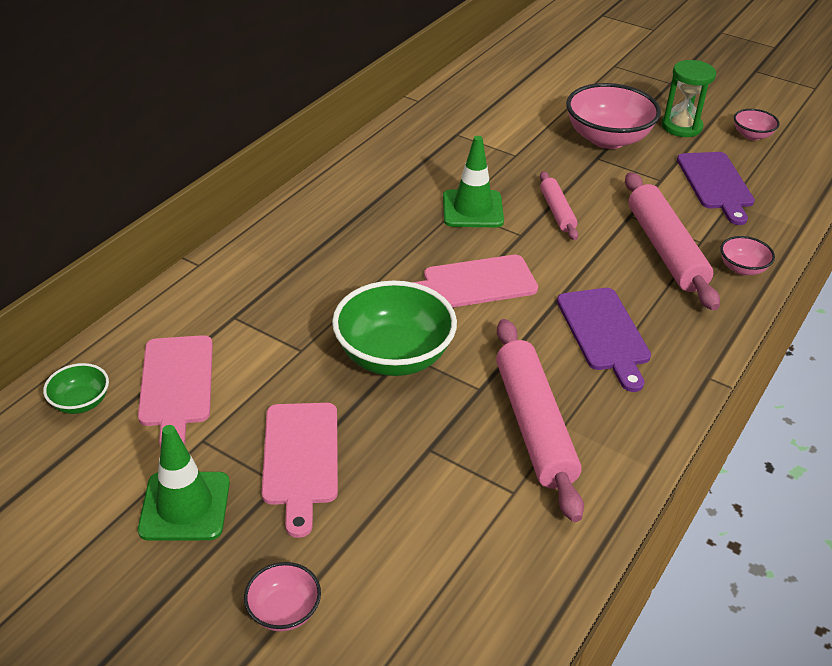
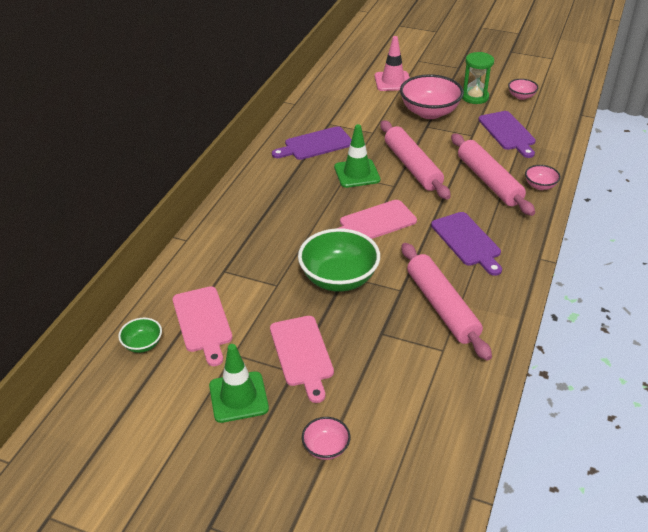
camera: 10 degrees left, 0 degrees up
pink rolling pin [540,171,578,240] -> pink rolling pin [380,120,451,200], size x1.84
none -> purple cutting board [272,126,352,160]
none -> pink traffic cone [374,36,410,91]

